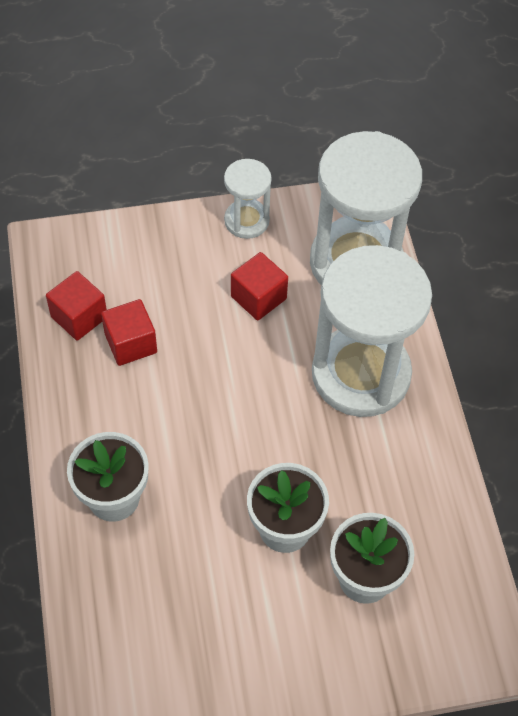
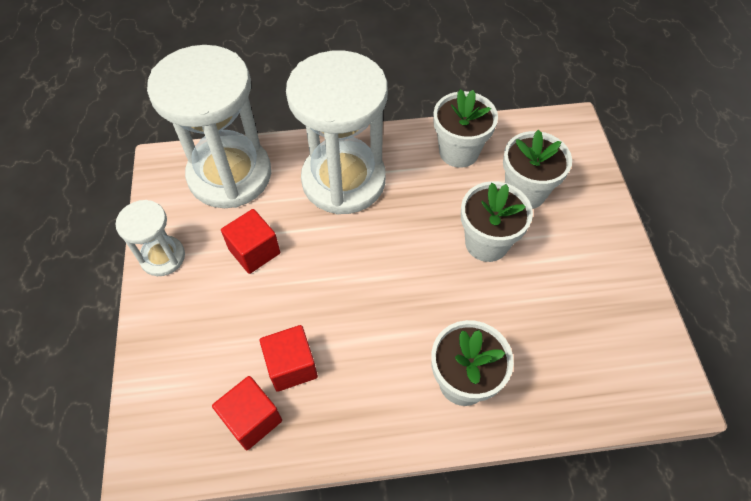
camera: 85 degrees left, 0 degrees up
none -> white flower pot [433,89,498,168]

